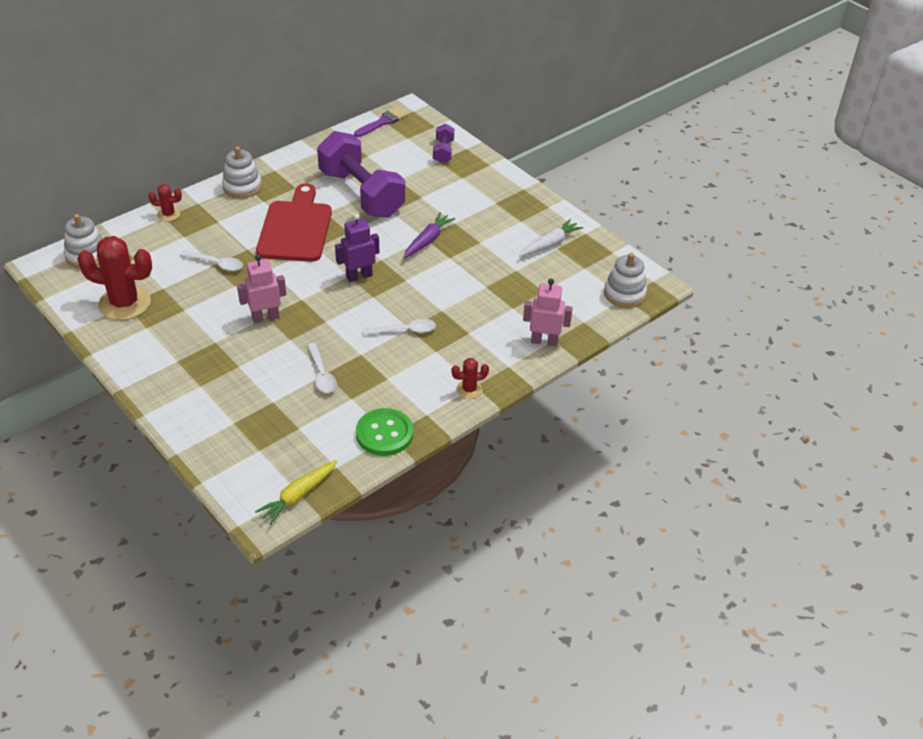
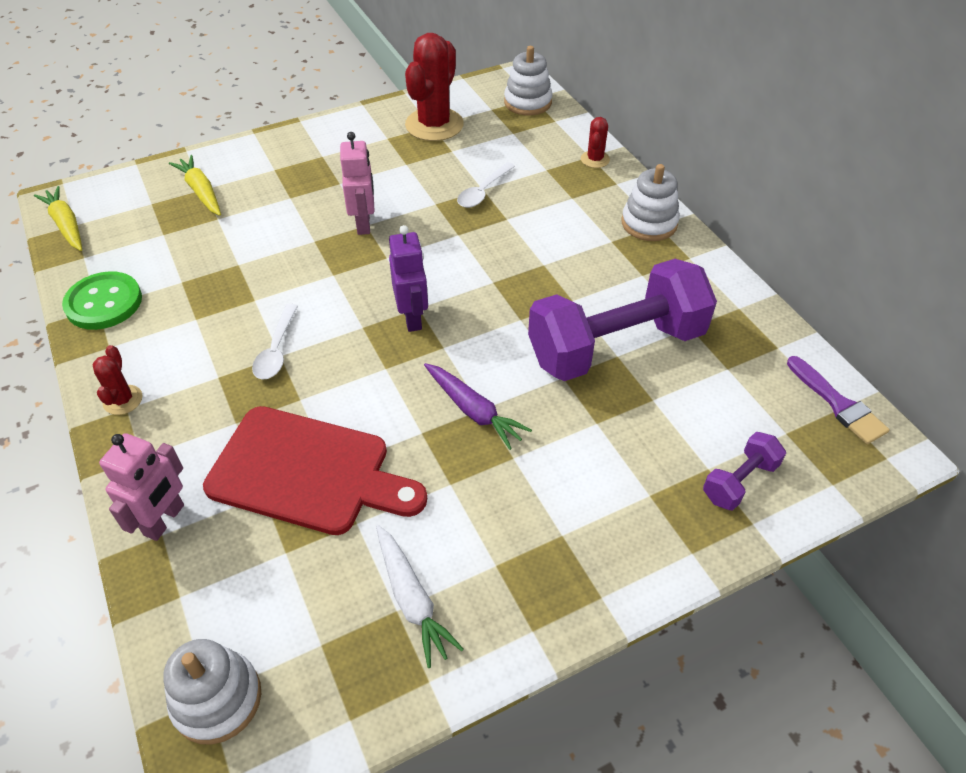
camera: 105 degrees right, 5 degrees up
red cutting board [256,183,332,262] -> red cutting board moved to [203,406,427,535]
white spoon [307,343,337,393] -> none
purple dumbbell [433,123,454,163] -> purple dumbbell turned 60 degrees counterclockwise [703,432,786,511]
none -> yellow carrot [169,155,221,216]

